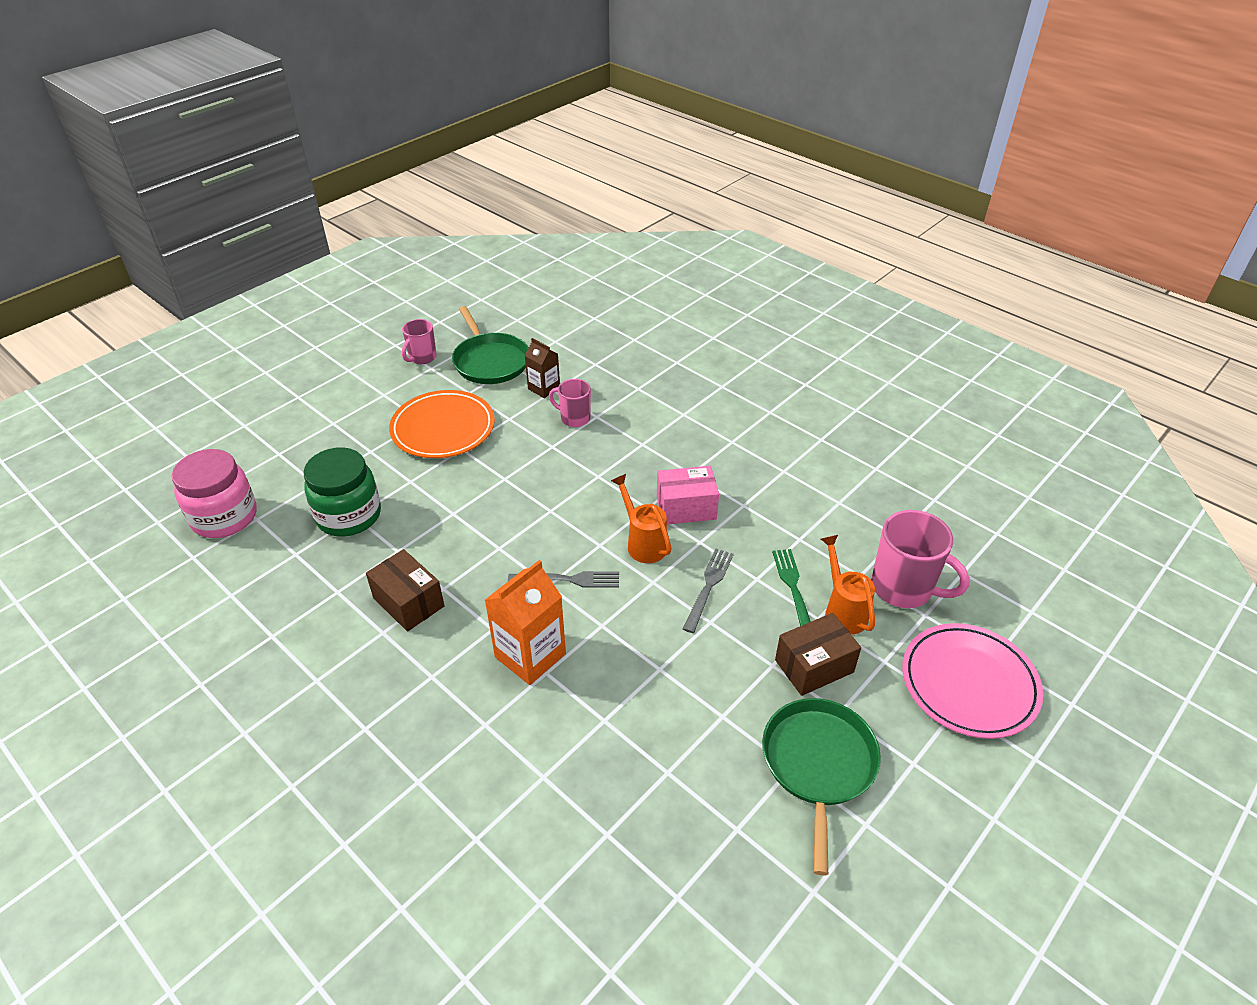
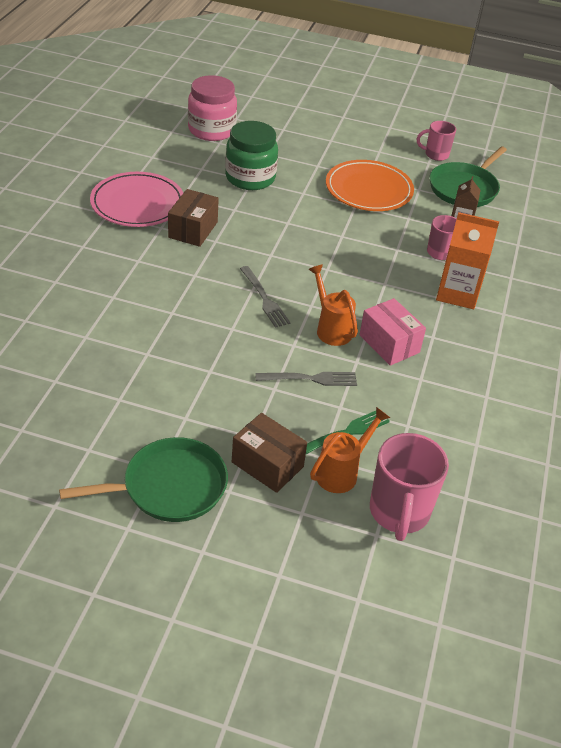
camera: 60 degrees right, 0 degrees up
orange carton [485,560,566,685] -> orange carton moved to [436,212,499,309]
orange watering can [611,474,672,563] -> orange watering can turned 60 degrees counterclockwise [309,264,358,346]
pink plate [902,623,1043,739] -> pink plate moved to [90,172,183,227]

